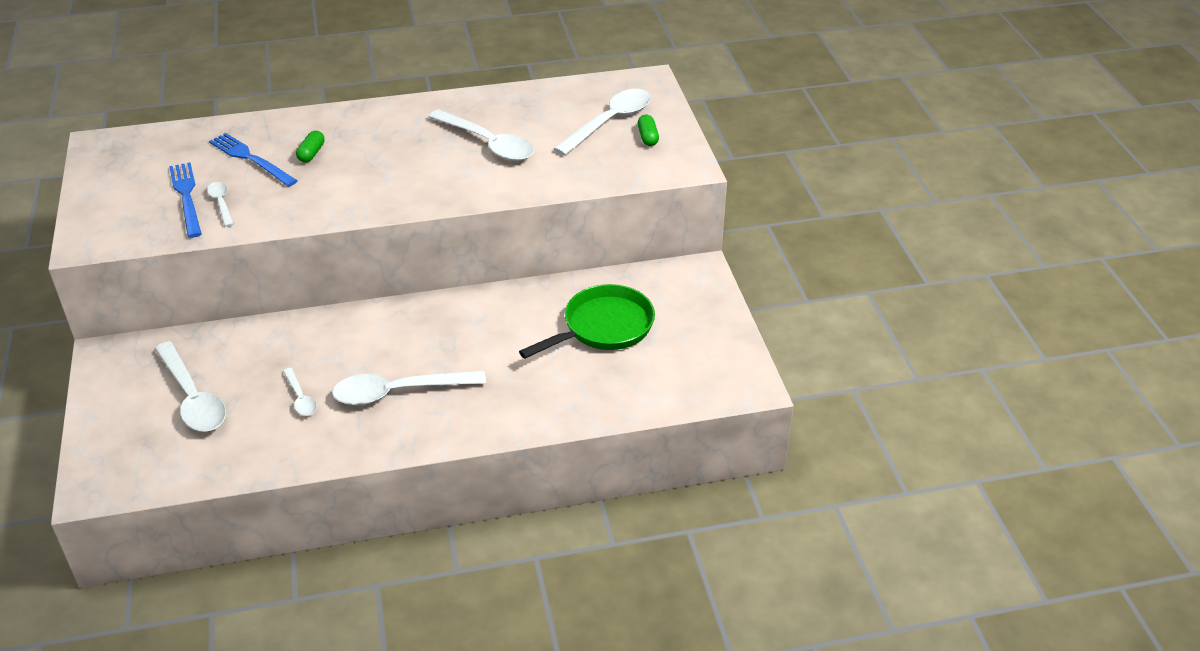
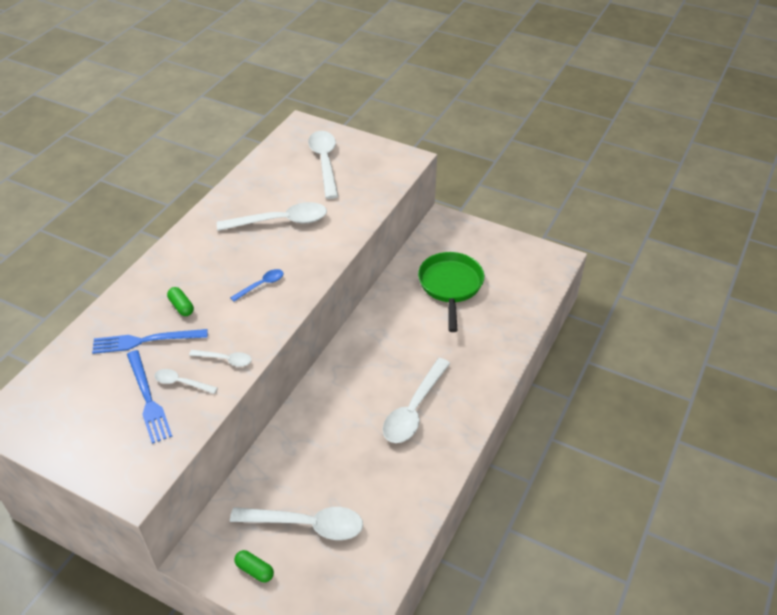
camera: 50 degrees left, 5 degrees up
blue fork [169,162,202,238] -> blue fork turned 135 degrees counterclockwise [127,350,172,444]
white spoon [283,368,317,416] -> white spoon moved to [189,350,252,367]
green capsule [638,115,659,146] -> green capsule moved to [234,550,274,582]
none -> blue spoon [230,269,283,302]

